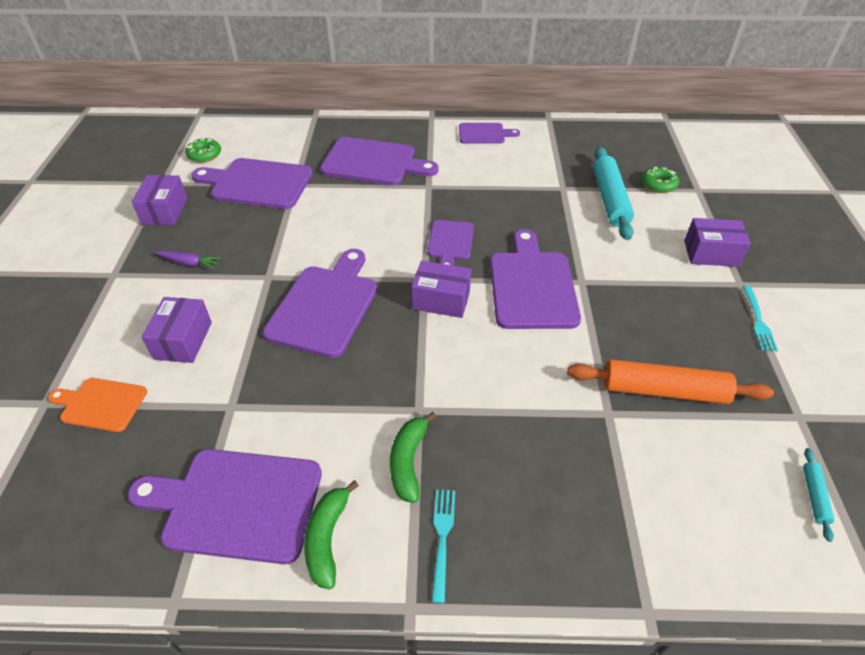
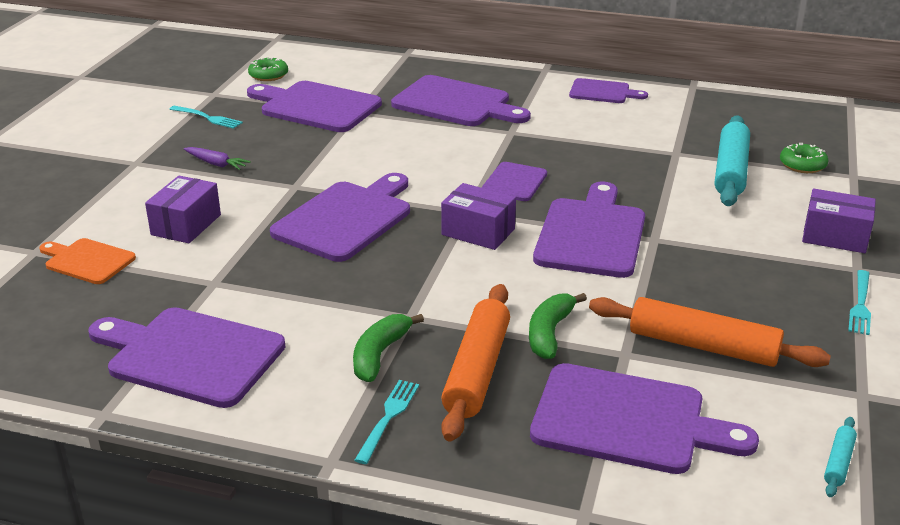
camera: 15 degrees right, 15 degrees down
purple box [132,175,187,225] -> turquoise fork [169,106,243,129]
green banana [304,480,359,590] -> green banana moved to [529,293,587,359]
none -> orange rolling pin [441,284,510,441]
none -> purple cutting board [530,363,759,474]

